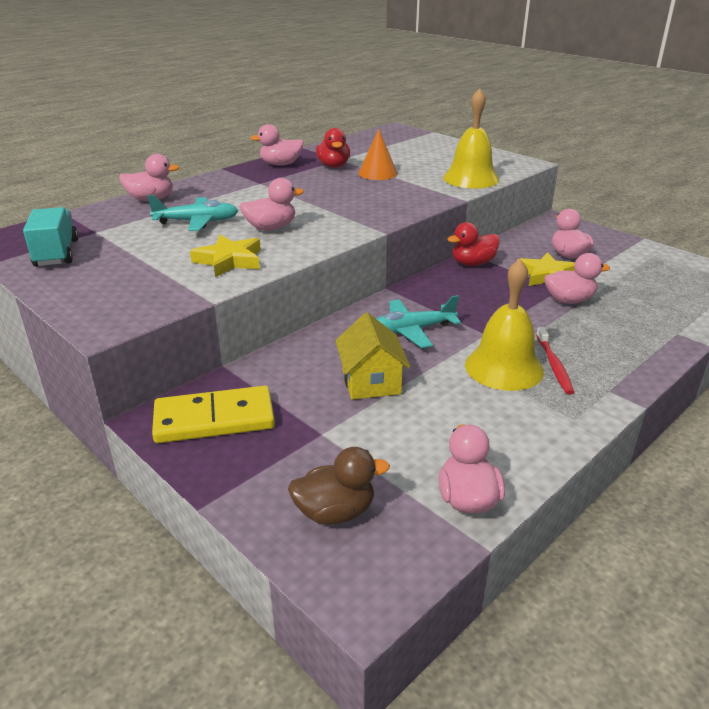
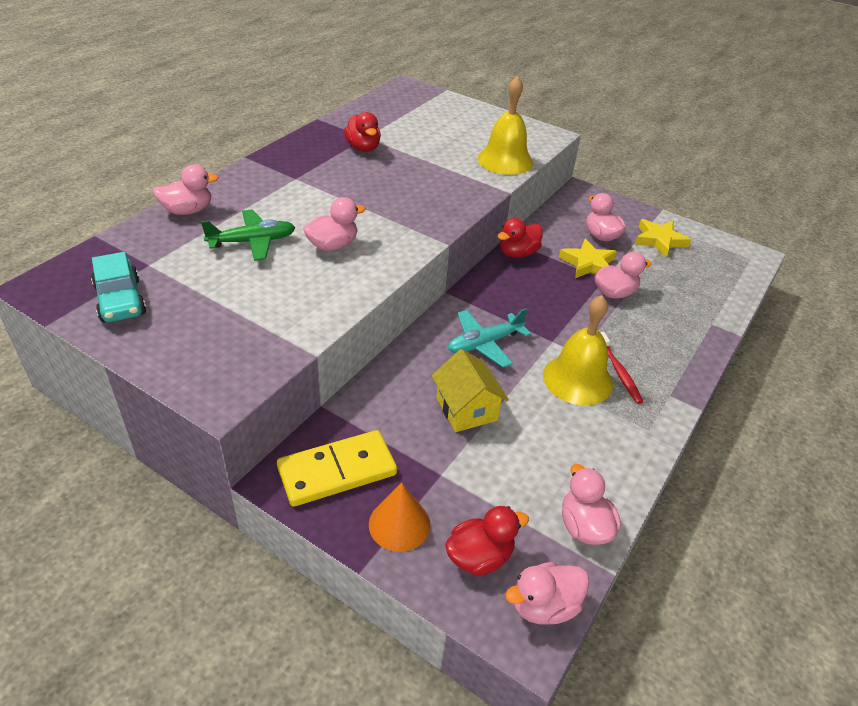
camera: 15 degrees left, 10 degrees up
turquoise truck [23,207,78,267] -> turquoise car [91,252,146,323]
turquoise plane [147,195,239,231] -> green plane [201,209,295,261]
yellow star [190,235,261,277] -> yellow star moved to [635,219,692,257]
pink duck [250,124,304,166] -> pink duck moved to [505,562,589,625]
brown duck [288,447,390,525] -> red duck [445,506,529,576]
orange cone [358,129,398,180] -> orange cone moved to [369,483,431,552]

